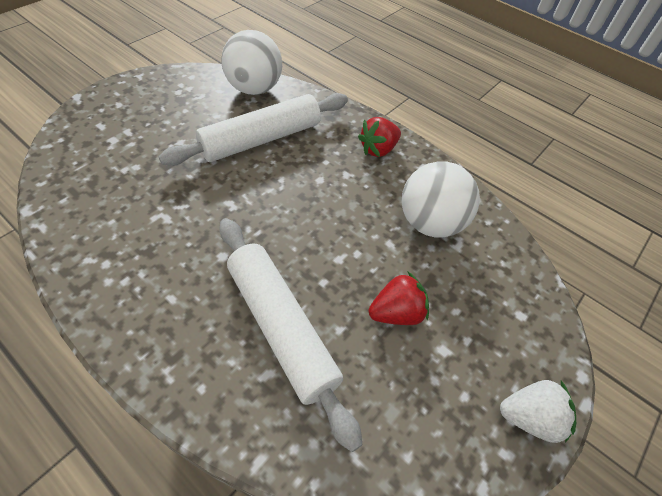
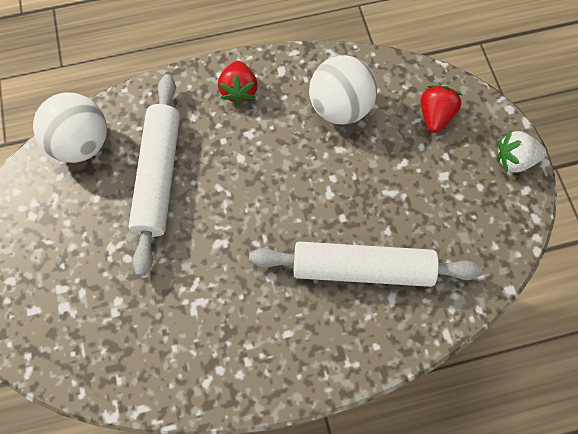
camera: 50 degrees left, 15 degrees up
red strawberry [369,271,429,325] -> red strawberry moved to [421,85,462,133]
white strawberry [500,380,576,443] -> white strawberry turned 135 degrees counterclockwise [497,131,546,173]

